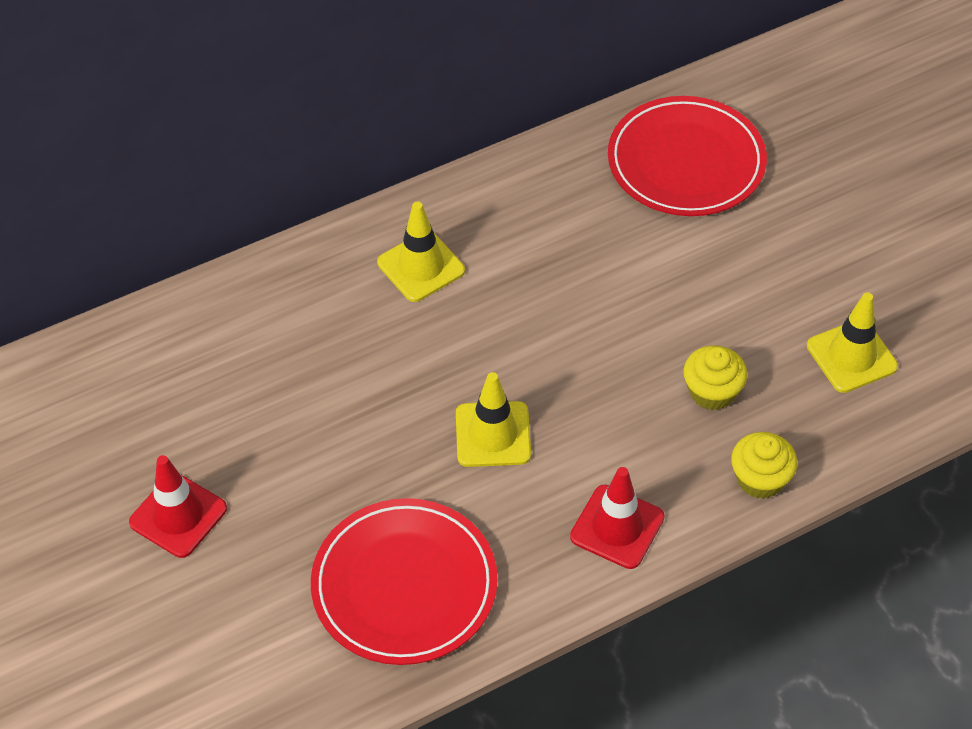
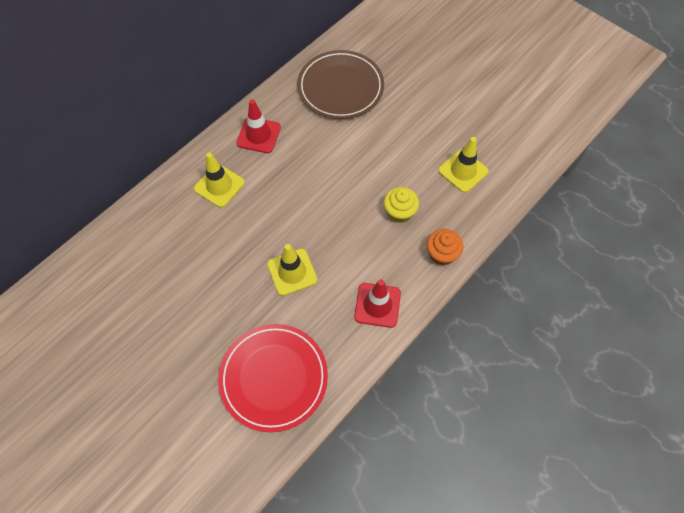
camera: 20 degrees left, 10 degrees up
red traffic cone [129,455,227,558] -> red traffic cone moved to [236,99,281,153]
red plate [608,96,767,216] -> brown plate [297,50,384,119]
yellow cupcake [731,432,798,499] -> orange cupcake [426,229,463,266]

